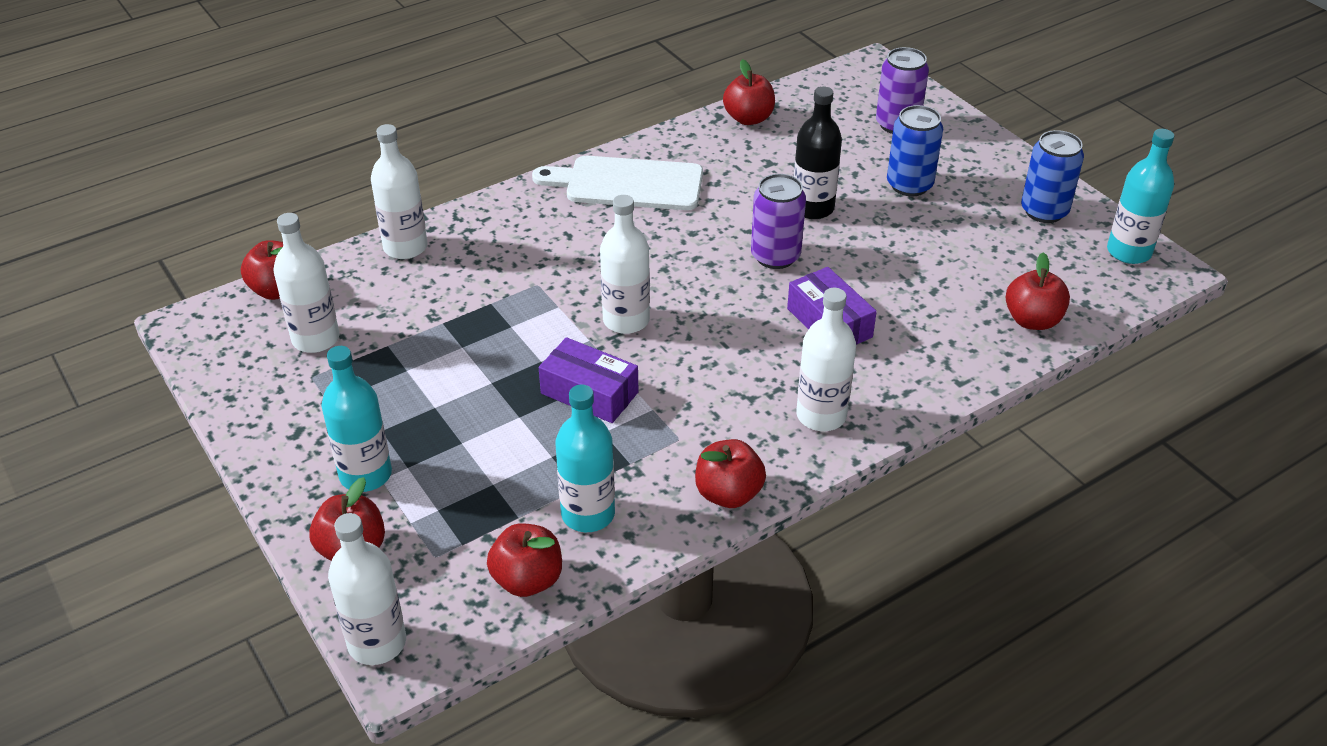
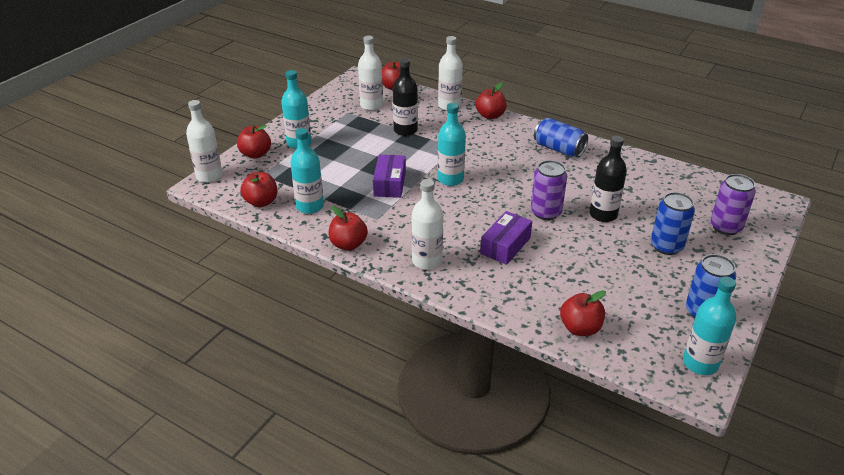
camera: 65 degrees right, 5 degrees down
white cutting board [532,156,703,210] -> blue can [534,118,588,157]
white bottle [600,195,650,334] -> turquoise bottle [438,103,466,186]
red apple [723,59,775,125] -> red apple moved to [476,82,507,119]
none -> black bottle [393,58,418,136]

